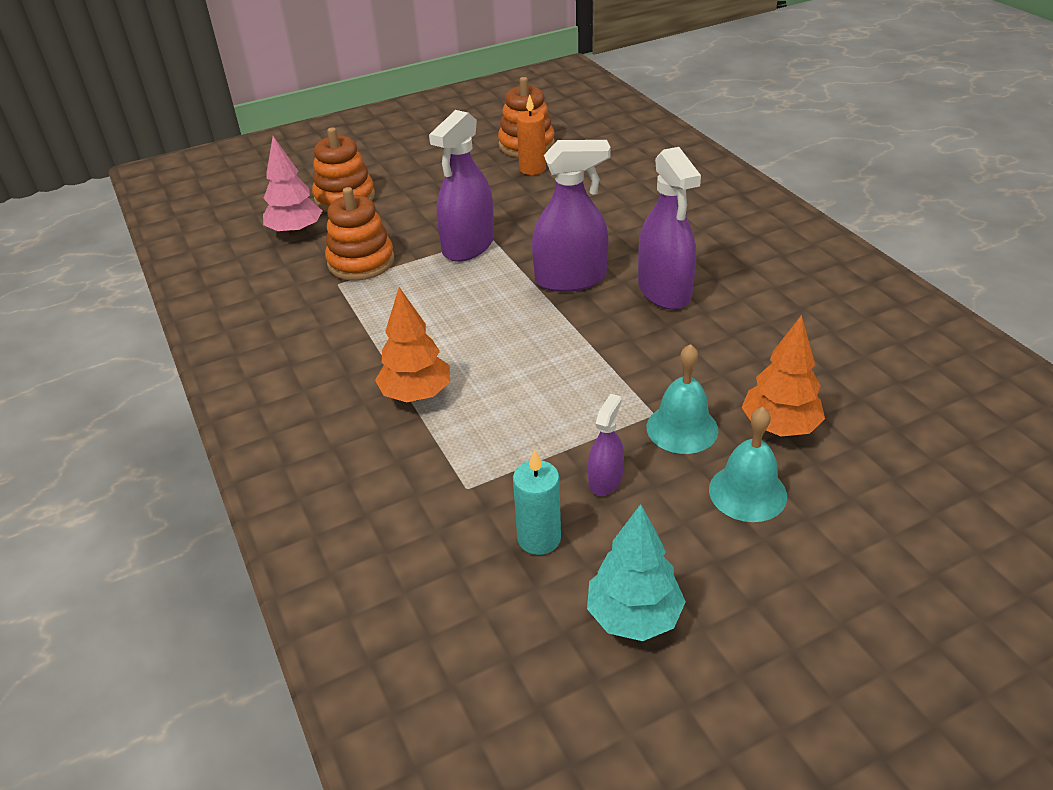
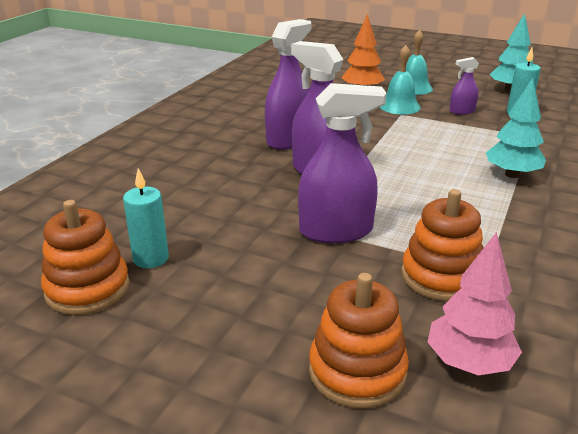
camera: 130 degrees left, 10 degrees down
orange tree [375,287,450,402] -> turquoise tree [486,78,546,178]
orange candle [517,94,546,175] -> turquoise candle [123,168,169,268]

